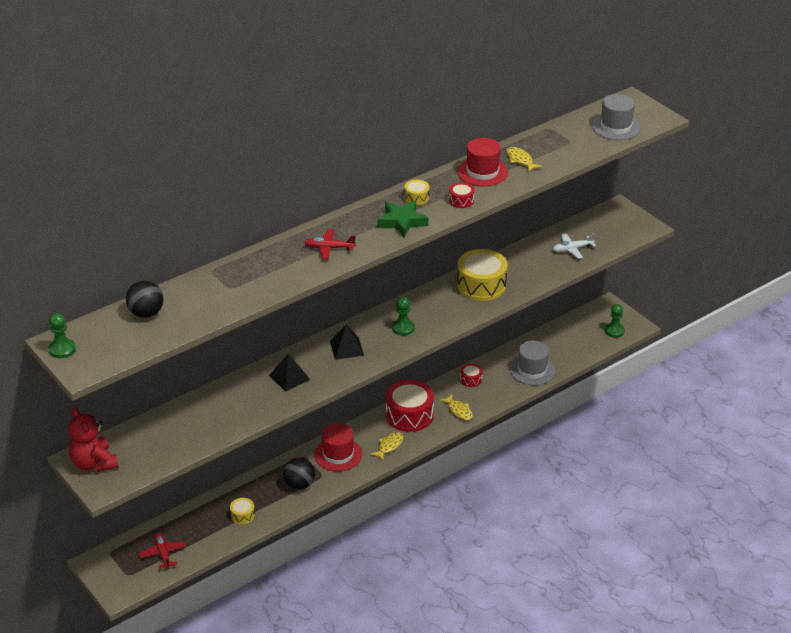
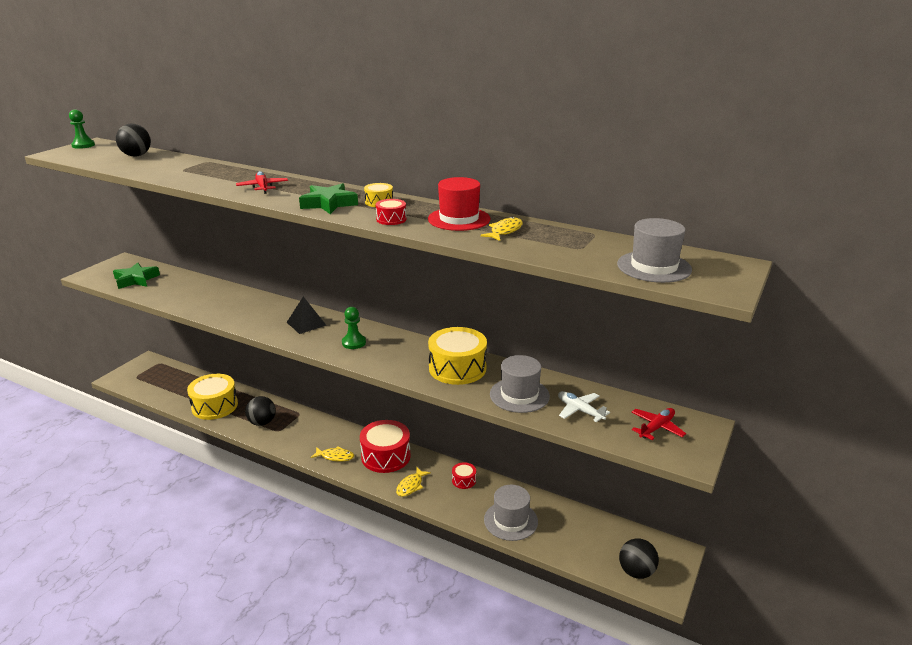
camera: 65 degrees right, 10 degrees down
red teddy bear [68,407,118,472] -> none
red plane [139,533,186,569] -> red plane moved to [632,408,686,440]
yellow drum [230,498,255,525] -> yellow drum [187,374,238,420], size x2.13
black pyramid [269,354,311,392] -> none
red hat [314,423,362,472] -> none
green pawn [605,304,625,338] -> black ball [619,539,659,579]
none -> green star [113,263,160,289]
none -> grey hat [490,355,550,413]

